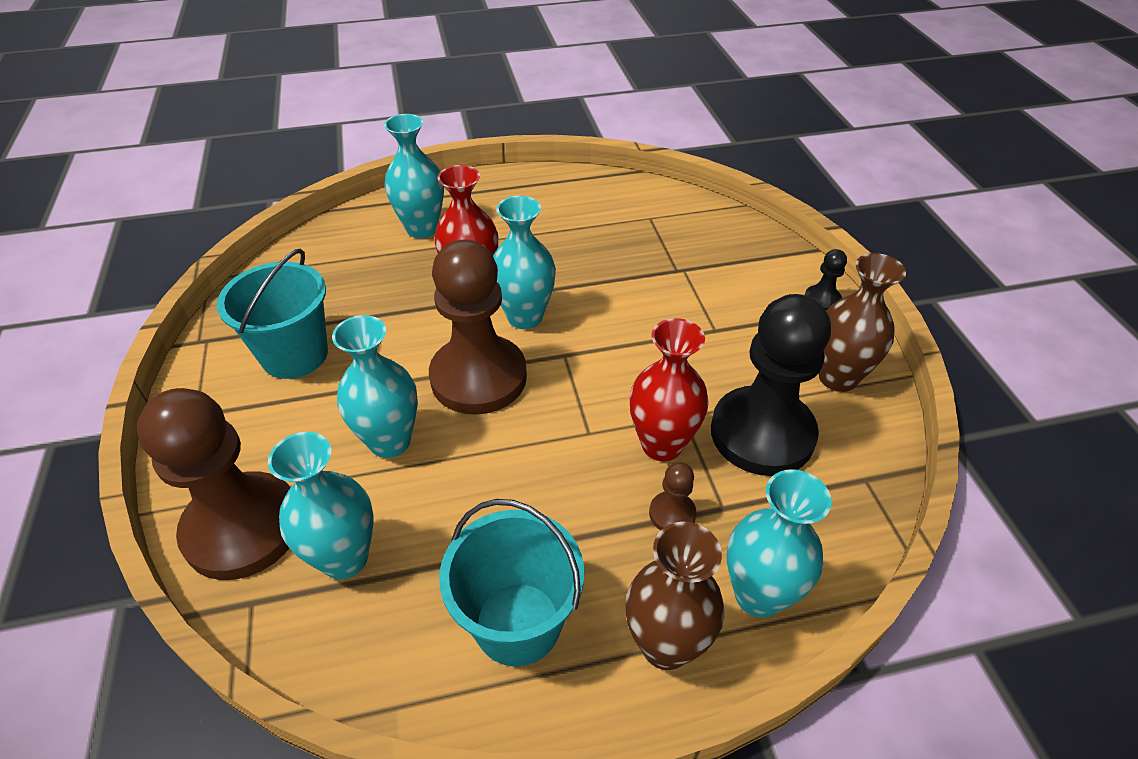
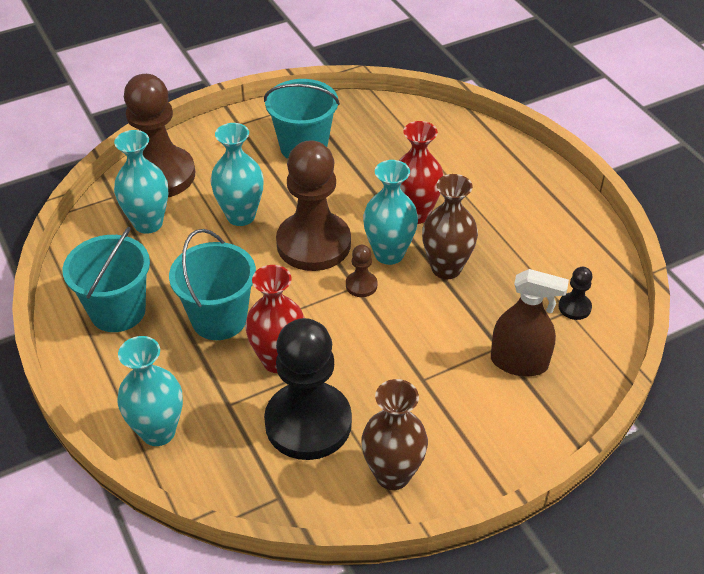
camera: 75 degrees right, 0 degrees up
turquoise vase [384,114,444,238] -> none
brown vase [625,522,724,670] -> brown vase moved to [422,174,478,279]
brown pawn [649,462,696,530] -> brown pawn moved to [346,245,377,297]
black pawn [805,249,847,311] -> black pawn moved to [558,267,592,320]
none -> turquoise bucket [169,229,256,340]
none -> brown spray bottle [491,269,569,377]

